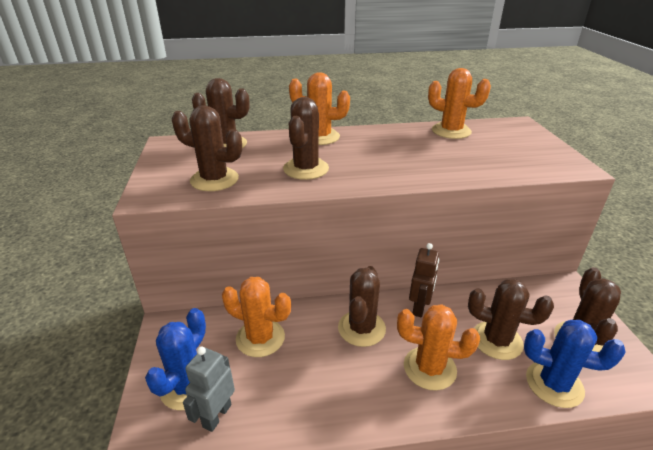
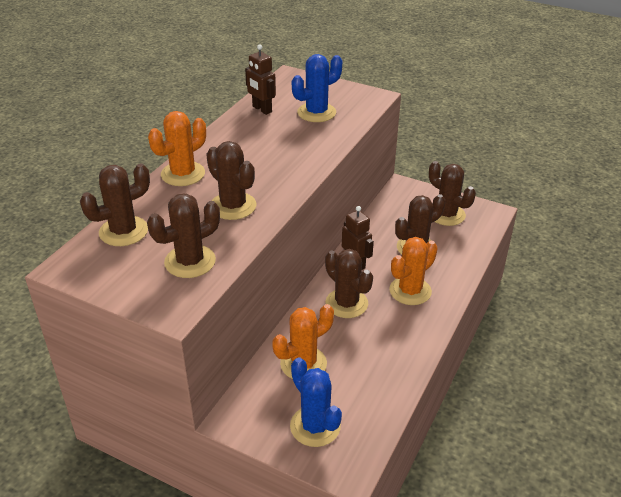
camera: 55 degrees left, 5 degrees up
grey robot [183,346,235,432] -> none
orange cactus [428,68,491,139] -> brown robot [245,44,276,115]
blue cactus [524,320,626,408] -> blue cactus moved to [292,54,342,122]

